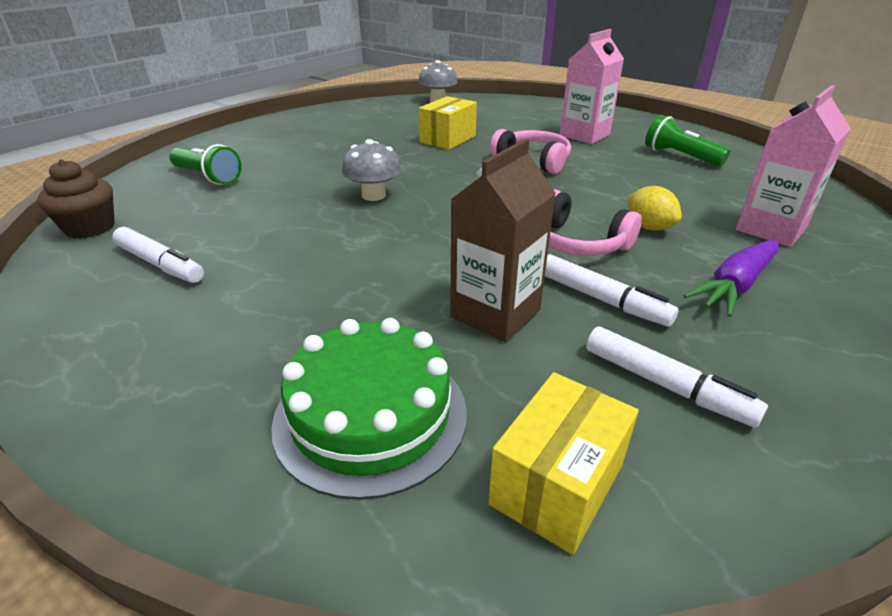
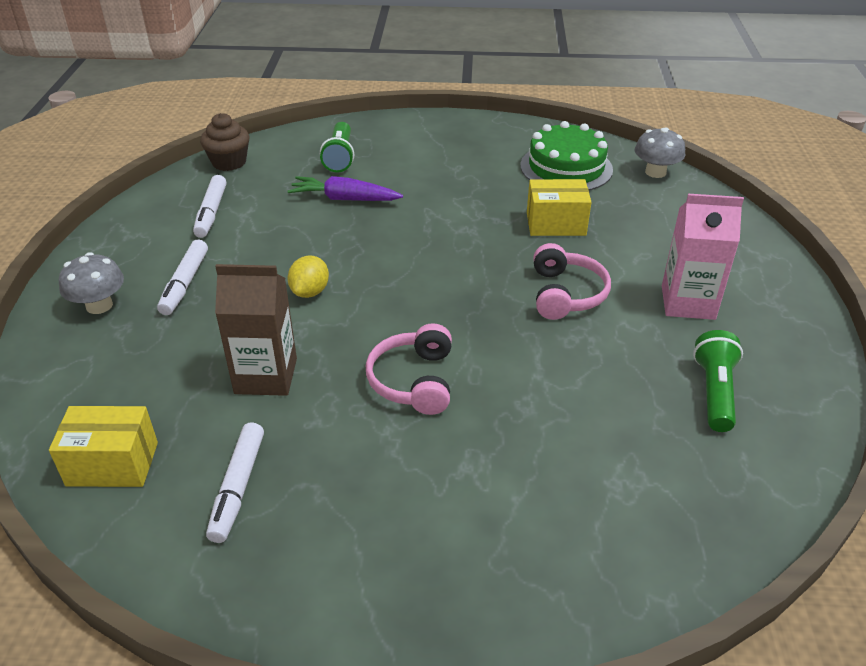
camera: 55 degrees right, 5 degrees up
green cake [271,318,467,500] -> green cake moved to [520,121,613,191]
grey mushroom [342,139,401,201] -> grey mushroom moved to [59,252,124,314]
white marker [545,254,678,327] -> white marker moved to [157,239,208,315]
yellow lemon [627,186,682,231] -> yellow lemon moved to [287,255,329,298]
purple carrot [683,240,779,317] -> purple carrot moved to [287,176,403,201]
pink carton [736,85,851,247] -> none

